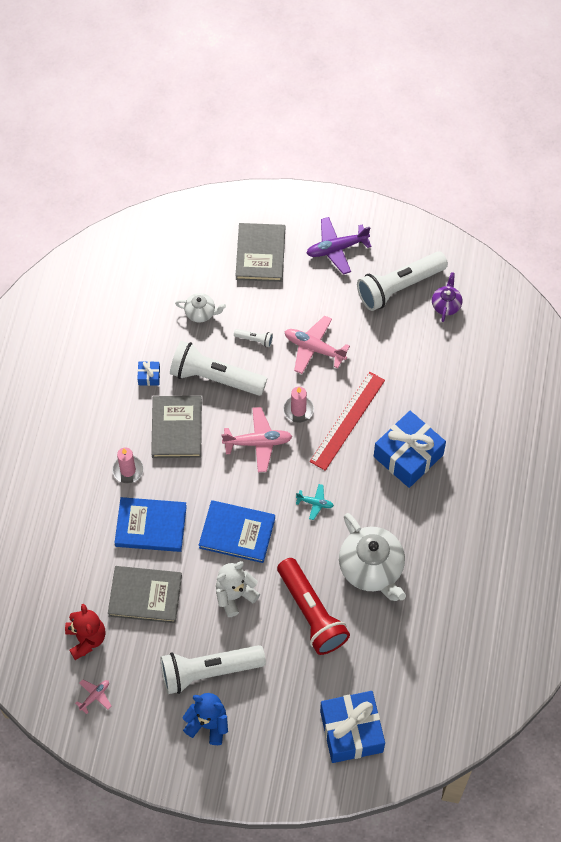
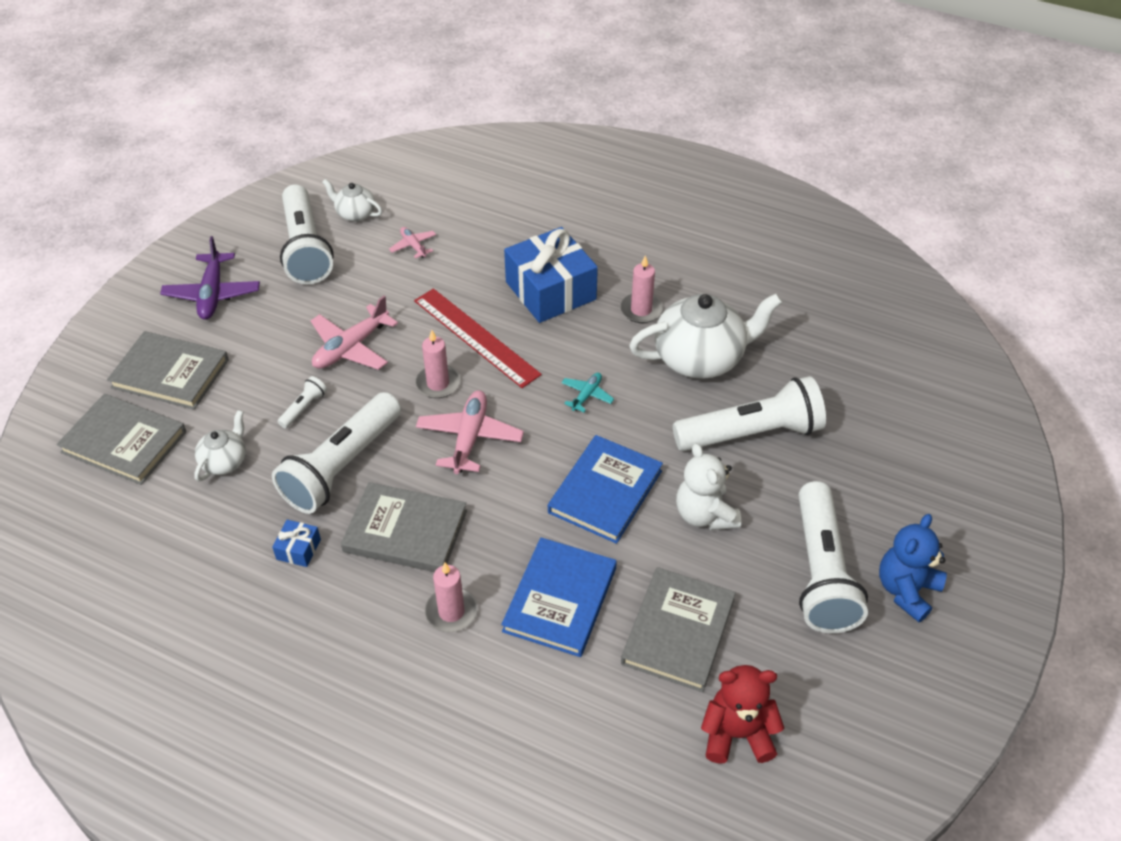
camera: 75 degrees left, 15 degrees down
pink plane [75,679,112,714] -> pink plane moved to [389,227,436,259]
red flashlight [277,558,350,655] -> white flashlight [673,376,826,451]
blue gift [320,691,385,763] -> none
purple teapot [432,272,463,322] -> white teapot [322,179,382,222]
none -> grey book [56,394,186,485]
none -> pink candle [620,255,663,323]

